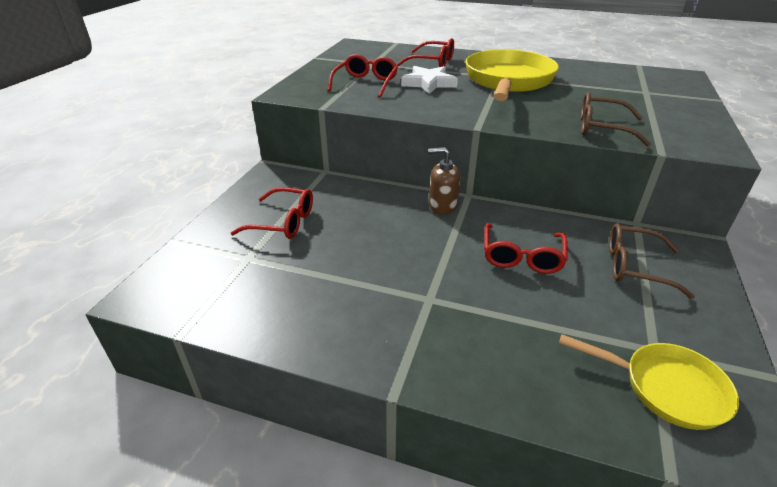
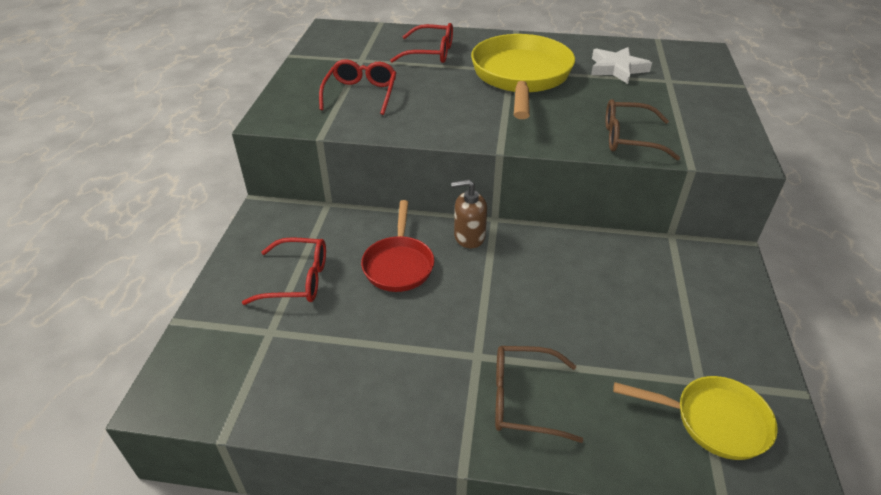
camera: 10 degrees left, 5 degrees up
white star [401,66,458,94] -> white star moved to [591,47,652,84]
red glasses [484,223,568,274] -> none
brown glasses [609,223,695,299] -> brown glasses moved to [495,346,584,443]
none -> red pan [361,200,434,292]

